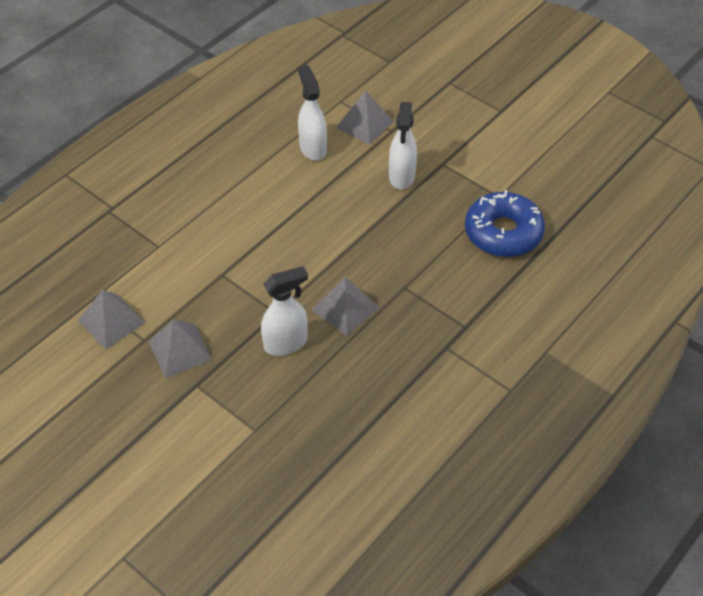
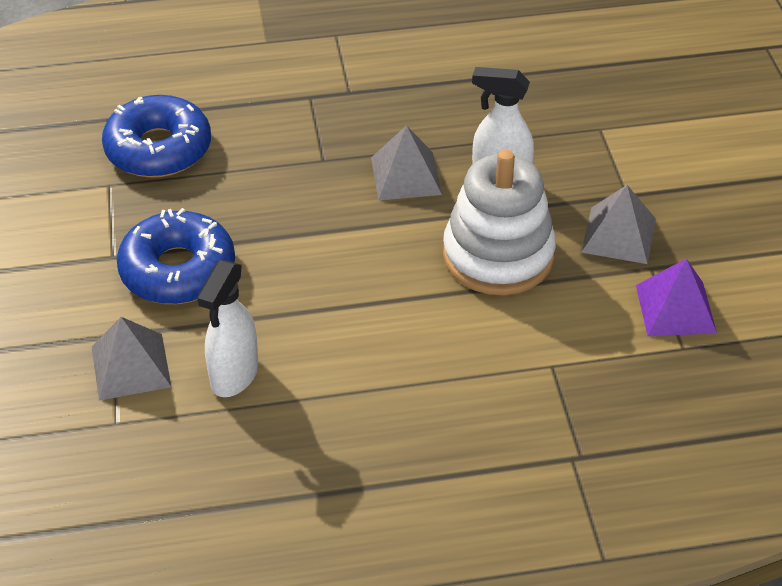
camera: 140 degrees left, 5 degrees down
grey pyramid [78,290,146,349] -> purple pyramid [636,258,717,336]
white spray bottle [389,102,417,189] -> blue donut [117,208,235,304]
none -> white stacking toy [443,150,556,295]

